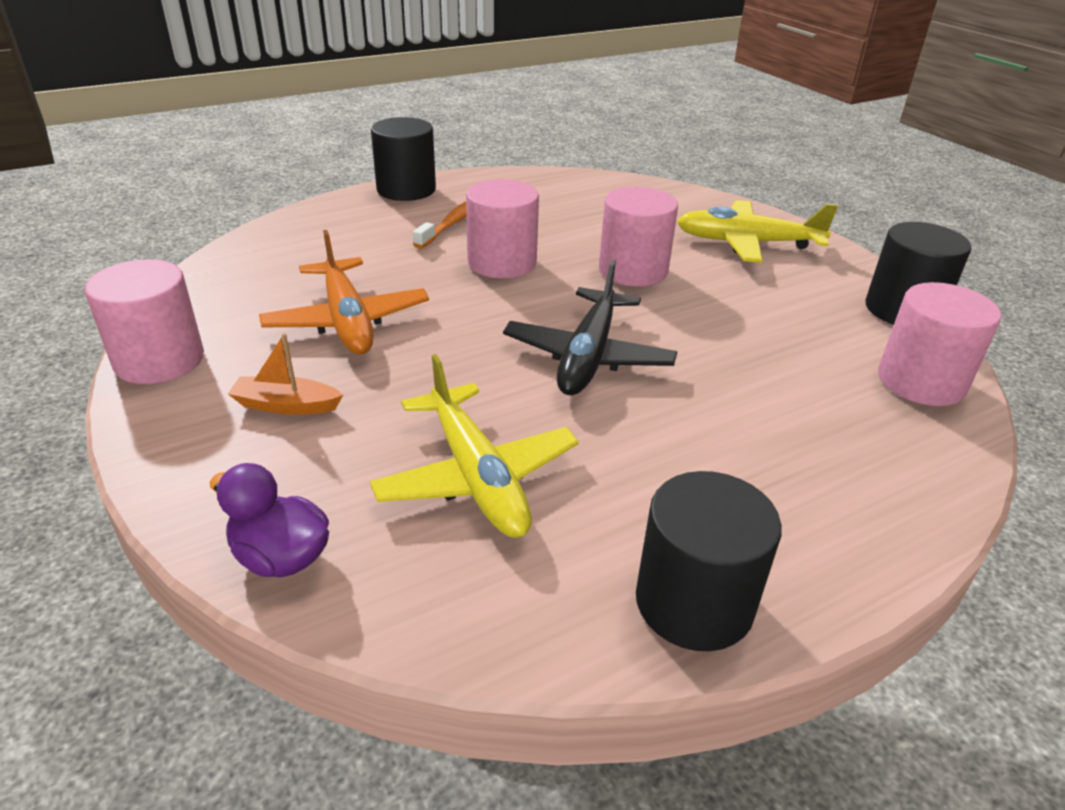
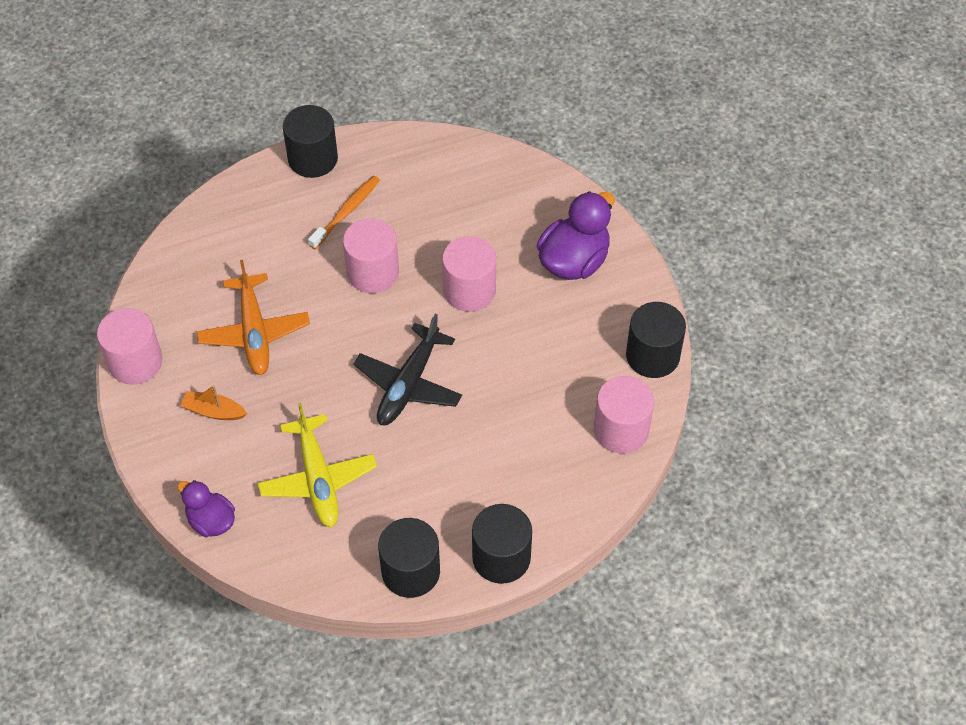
camera: 10 degrees right, 20 degrees up
yellow plane [677,200,838,263] -> purple duck [537,191,615,280]
none -> black cylinder [472,504,532,584]

